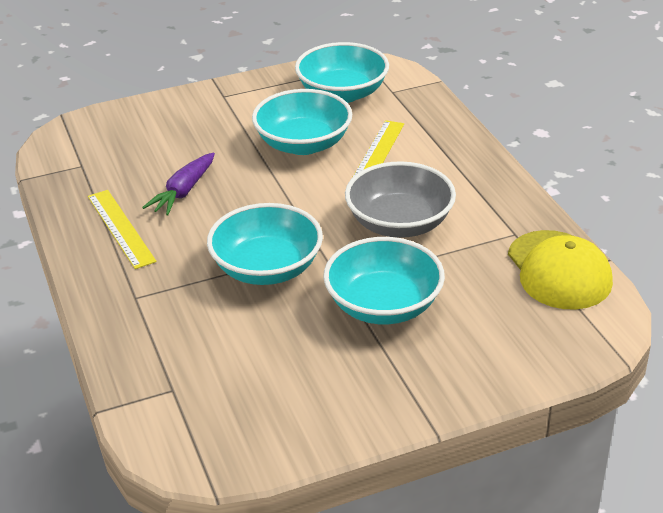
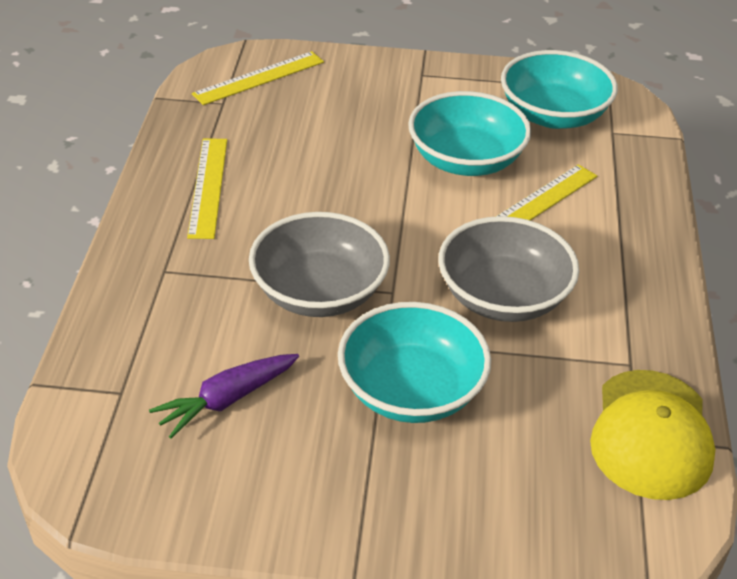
camera: 25 degrees right, 5 degrees up
purple carrot [142,153,215,215] -> purple carrot moved to [149,354,299,439]
turquoise bowl [207,203,323,285] -> grey bowl [249,212,390,317]
none -> yellow ruler [192,51,324,105]

